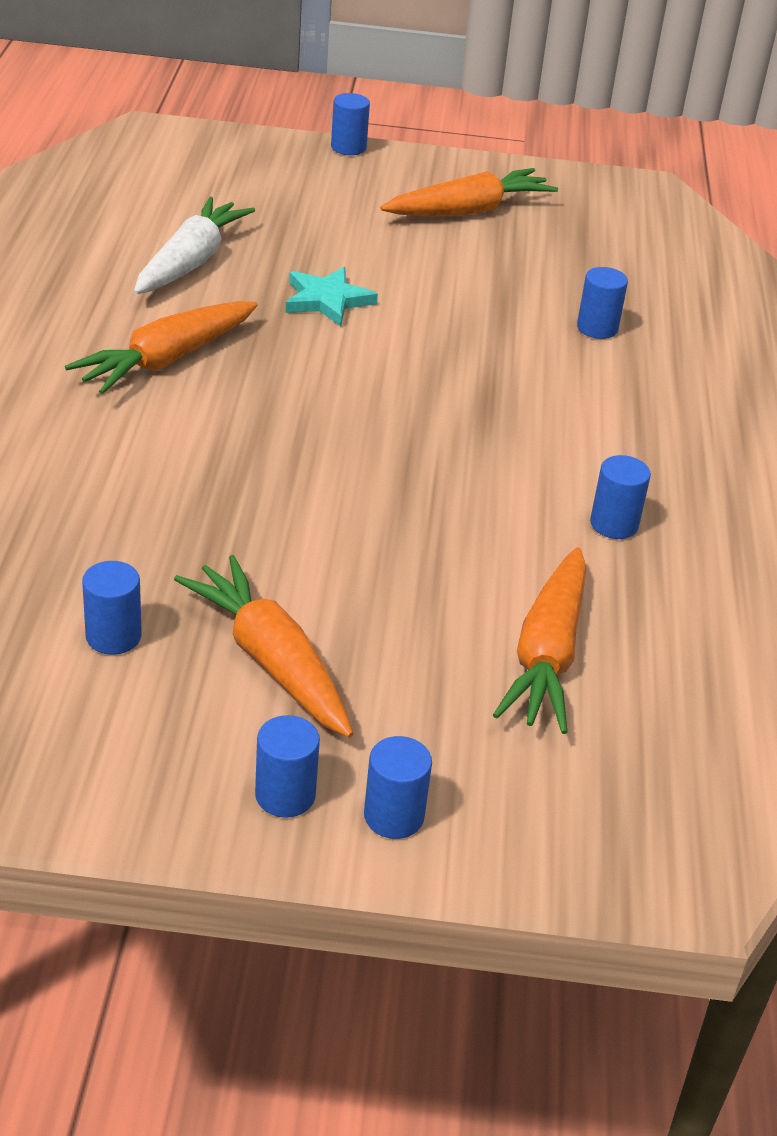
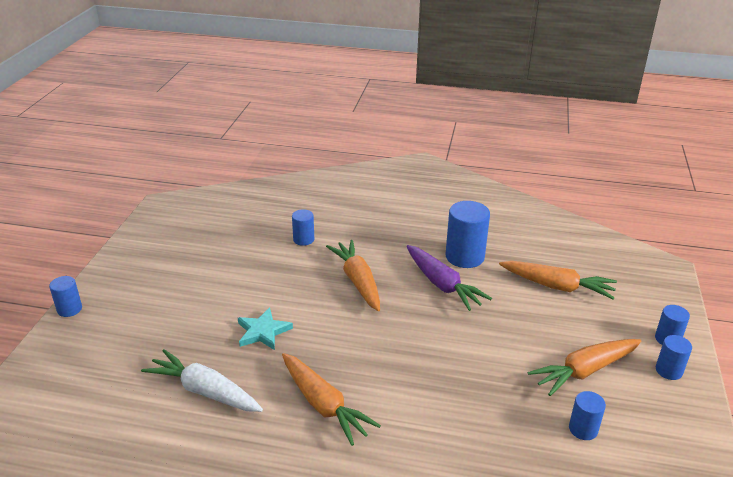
camera: 80 degrees left, 5 degrees down
orange carrot [380,168,558,216] -> orange carrot moved to [326,240,380,311]
blue cylinder [590,455,651,539] -> blue cylinder [446,201,490,268], size x1.79
none -> purple carrot [407,245,492,311]

